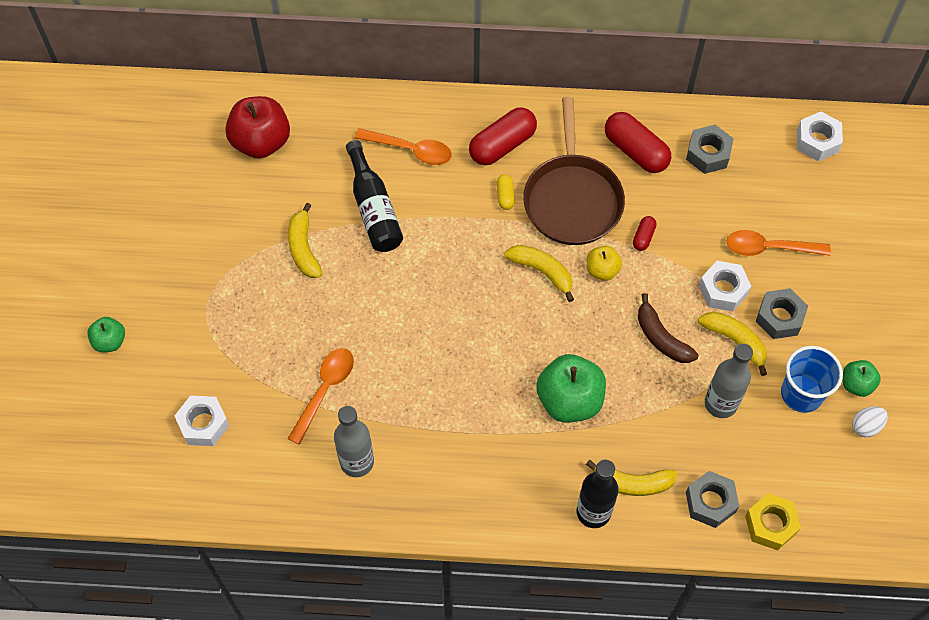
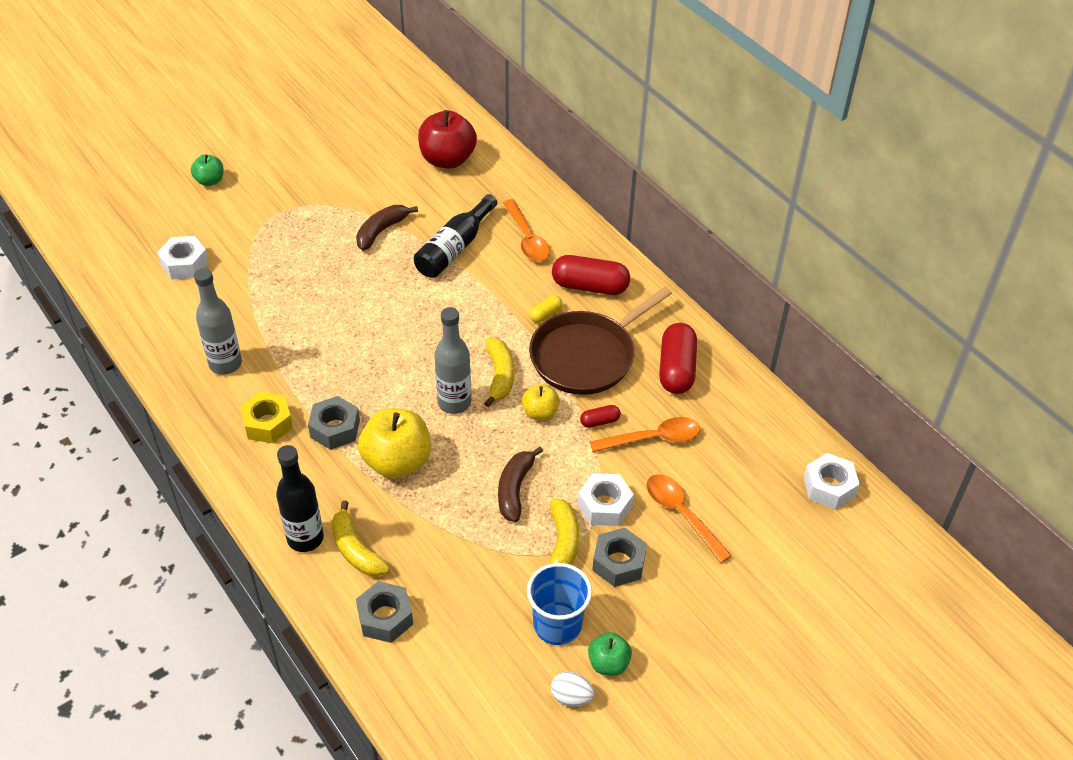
camera: 50 degrees right, 15 degrees down
orange spoon [287,348,354,445] -> orange spoon moved to [590,417,700,452]
yellow banana [288,203,322,278] -> brown banana [356,205,418,251]
green apple [536,354,606,423] -> yellow apple [358,408,431,478]
grey nut [686,125,734,174] -> grey nut moved to [308,396,360,450]
grey bottle [705,343,753,418] -> grey bottle moved to [434,307,471,414]
yellow nut [745,493,801,550] -> yellow nut moved to [240,392,293,443]

